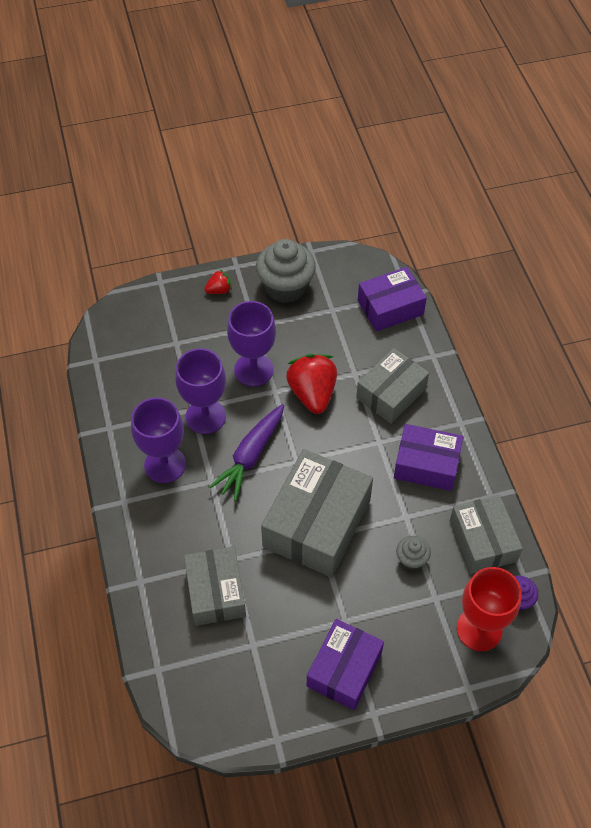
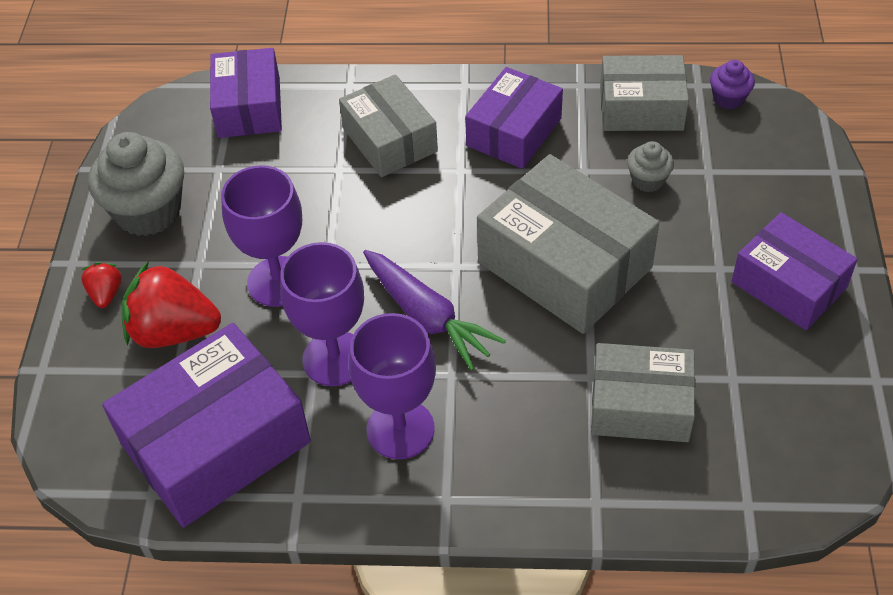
camera: 70 degrees left, 5 degrees down
red strawberry [286,354,337,414] -> red strawberry moved to [122,261,221,348]
red goblet [457,567,522,651] -> none
none -> purple box [102,323,311,528]

